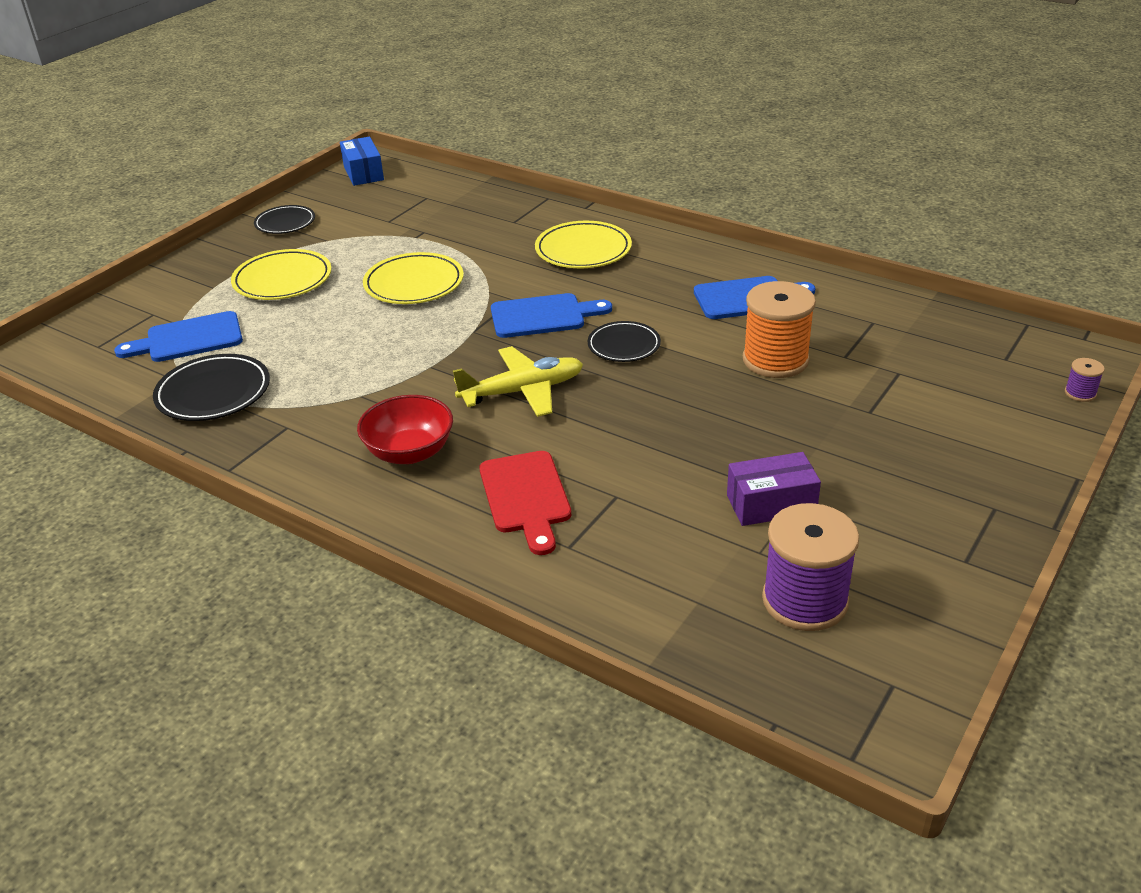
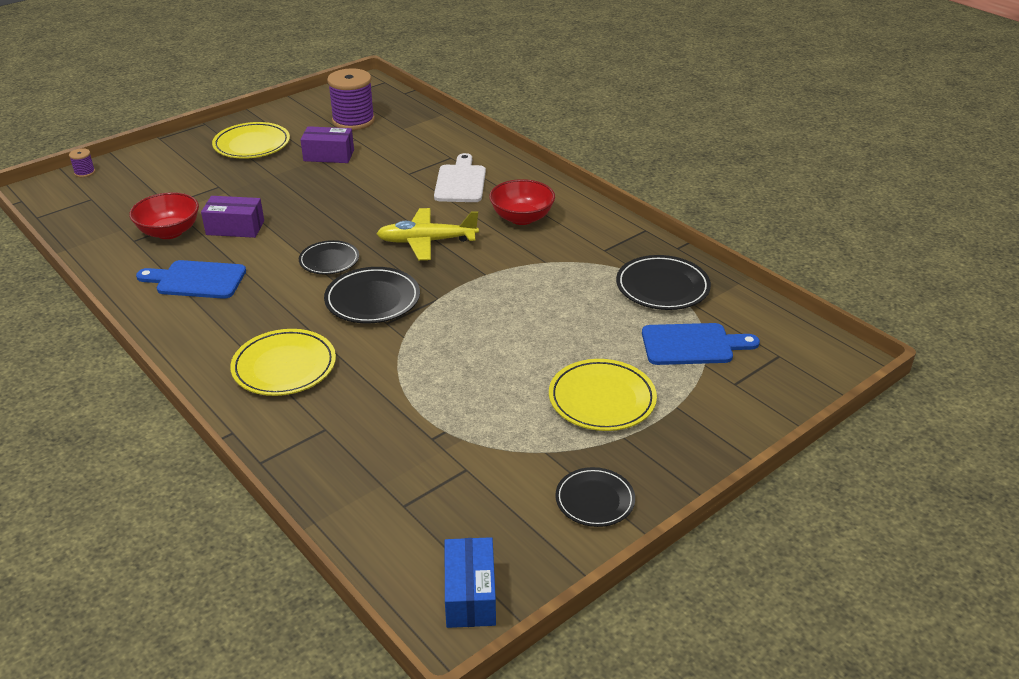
camera: 165 degrees left, 0 degrees up
yellow plate [363,252,464,304] -> yellow plate moved to [212,122,290,159]
red cutting board [479,451,571,555] -> white cutting board [434,153,486,202]
blue cutting board [491,293,612,338] -> black plate [324,267,420,324]
orange spool [743,281,816,378] -> purple box [201,196,264,238]
none -> red bowl [129,192,199,239]

